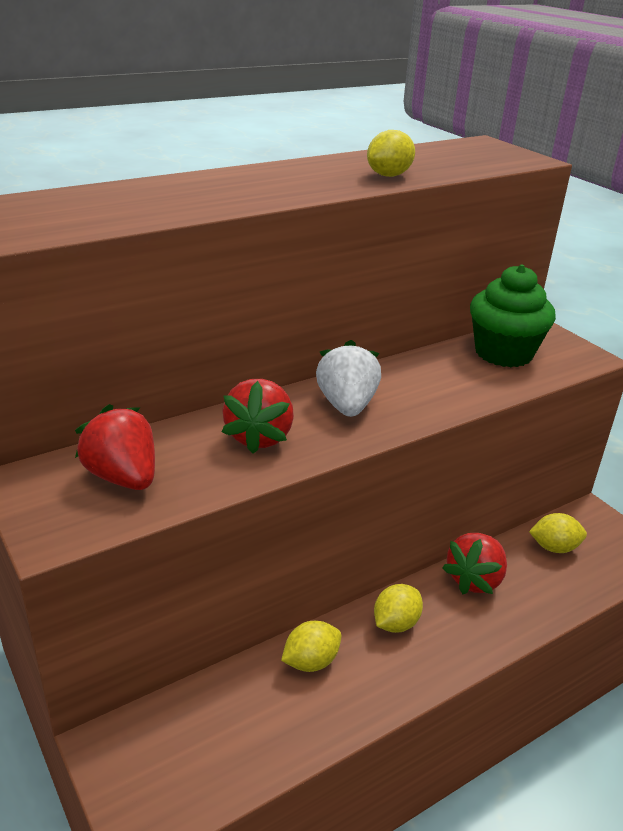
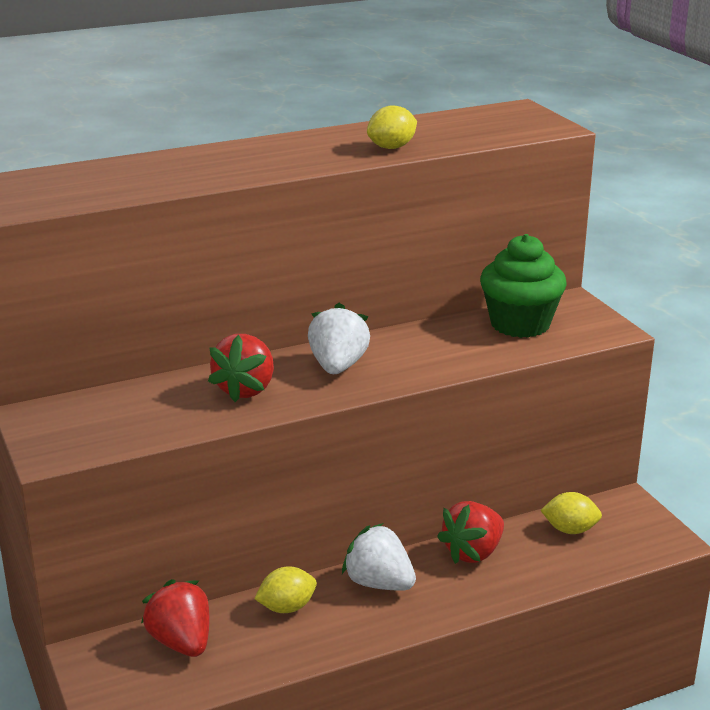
camera: 10 degrees right, 5 degrees down
red strawberry [75,404,155,490] -> red strawberry moved to [141,579,209,657]
yellow lemon [374,584,423,633] -> white strawberry [342,523,416,591]

